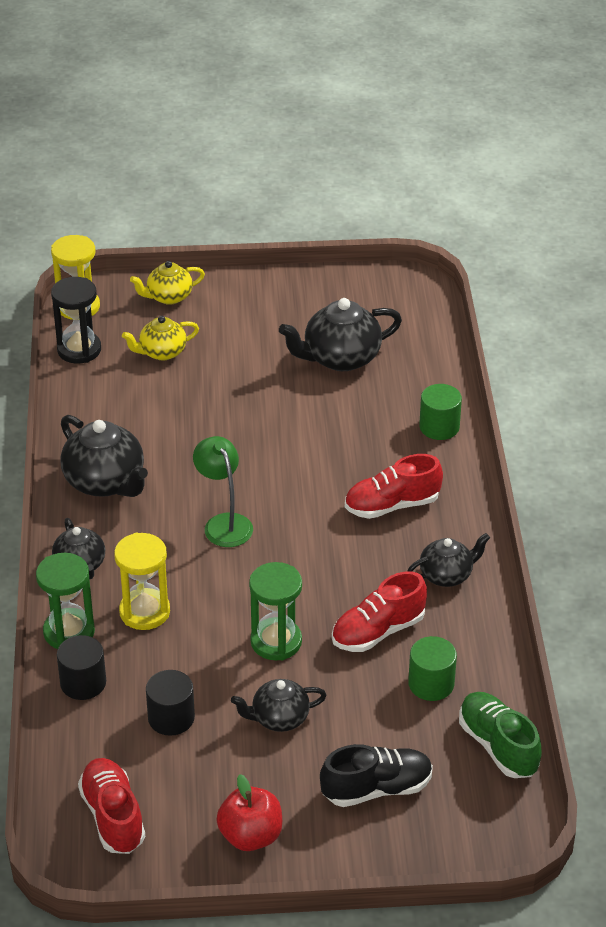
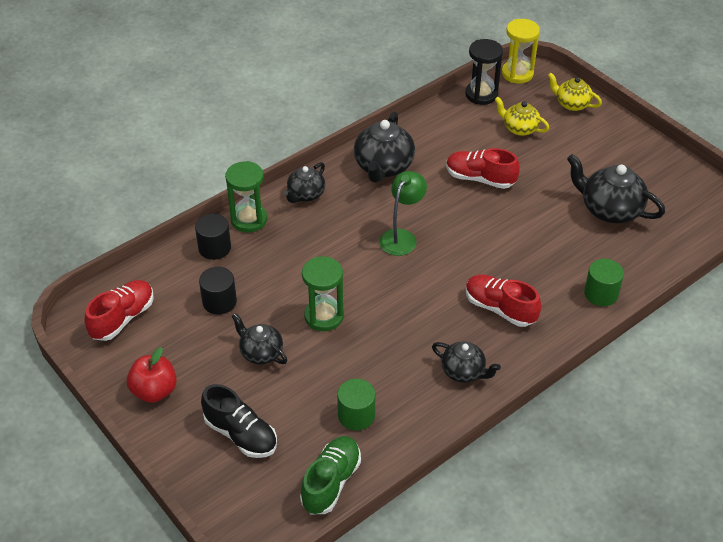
camera: 55 degrees right, 5 degrees up
yellow hourglass [114,533,170,630] -> none
red shoe [332,571,427,652] -> red shoe moved to [446,148,520,189]

